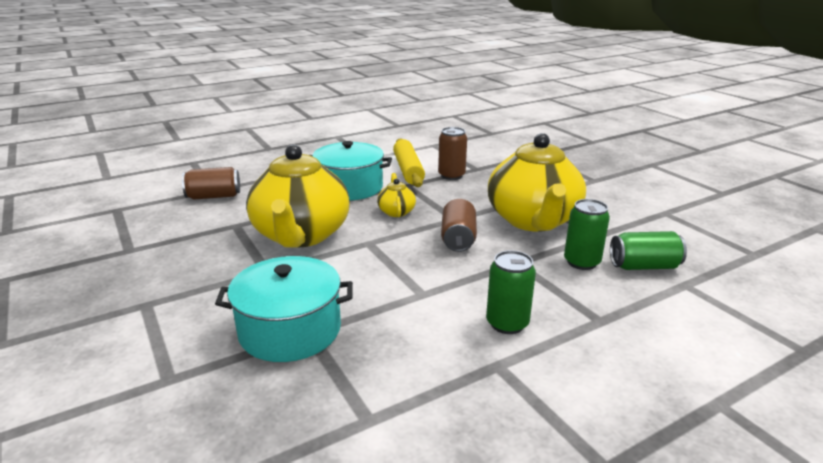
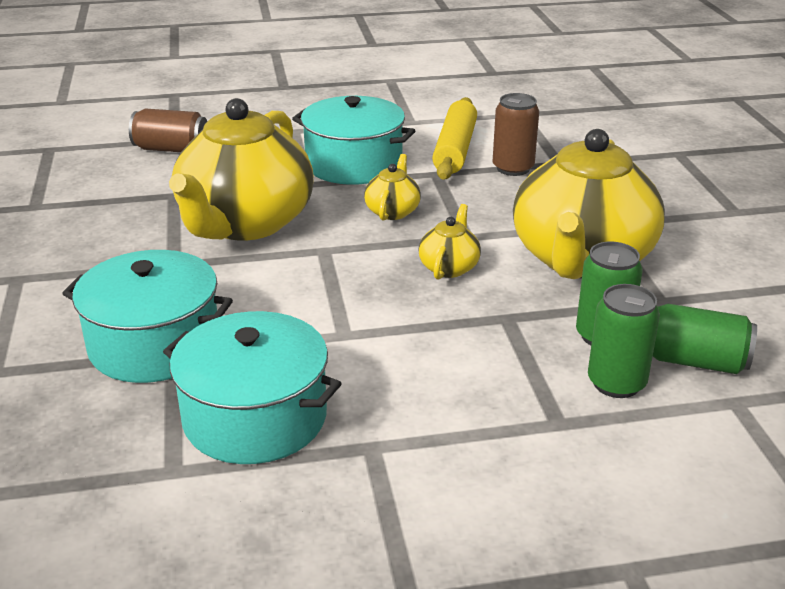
camera: 20 degrees right, 5 degrees up
brown can [441,199,477,252] -> yellow teapot [419,204,481,280]
green can [486,250,536,334] -> green can moved to [588,284,660,398]
none -> turquoise pot [163,311,342,464]

